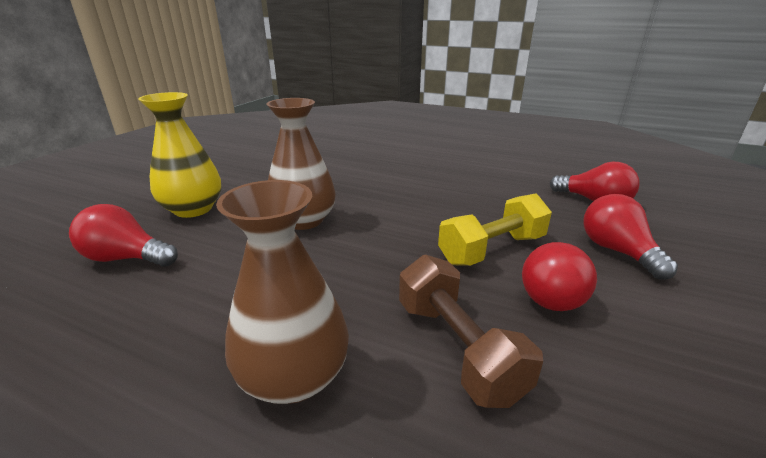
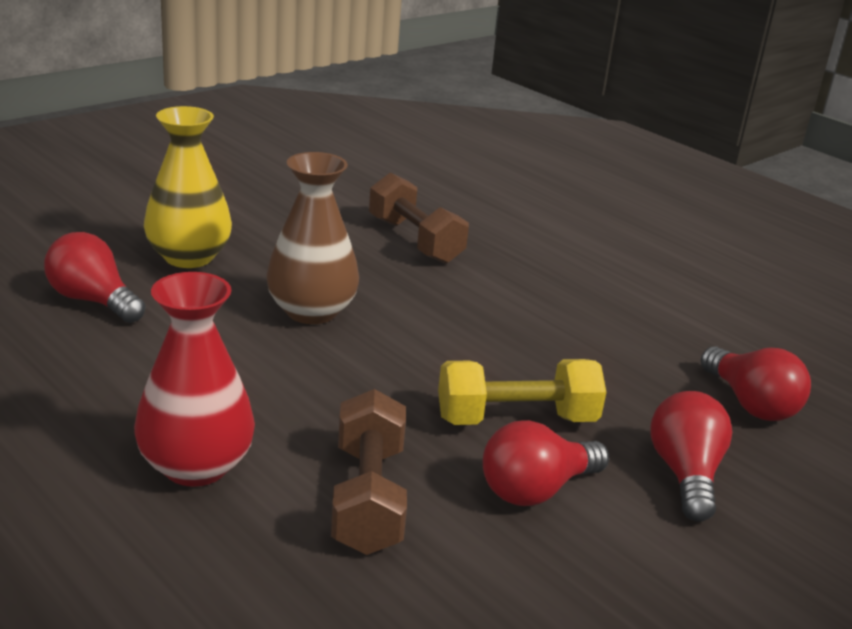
camera: 20 degrees right, 0 degrees up
brown vase [216,180,349,404] -> red vase [134,272,255,487]
none -> brown dumbbell [369,172,469,264]

